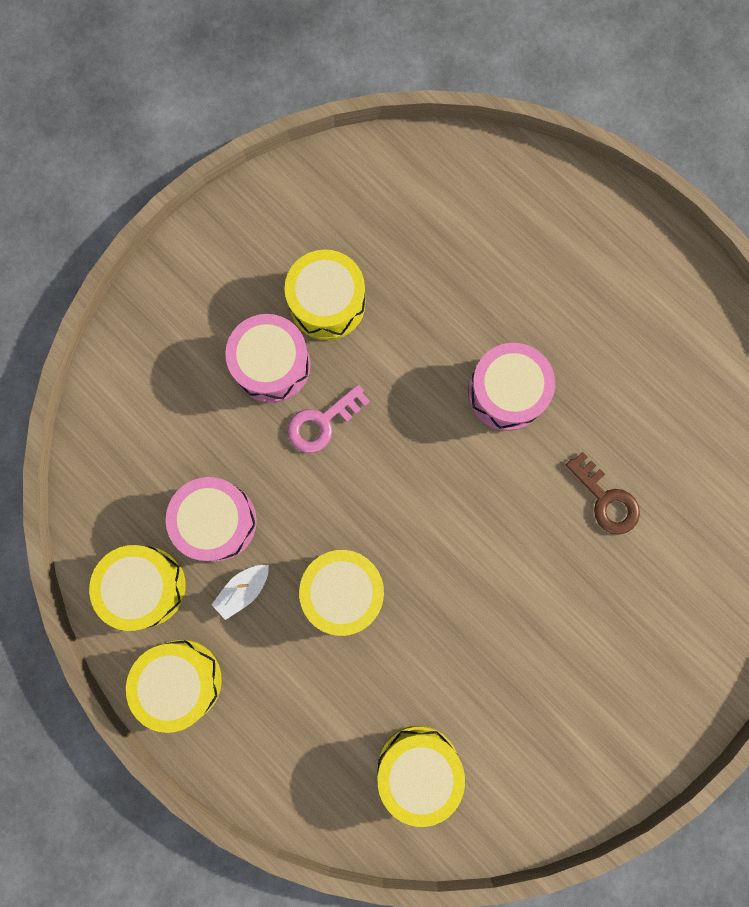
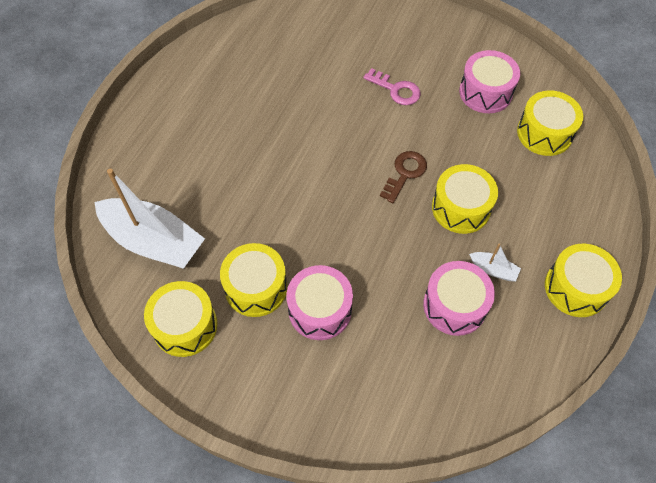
camera: 110 degrees left, 20 degrees down
yellow drum [89,545,186,631] -> yellow drum moved to [144,281,217,357]
pink key [287,385,370,453] -> pink key moved to [363,68,421,105]
pink drum [468,343,555,431] -> pink drum moved to [459,50,520,113]
brown key [566,452,640,534] -> brown key moved to [380,151,427,203]
none -> white boat [95,169,205,269]

